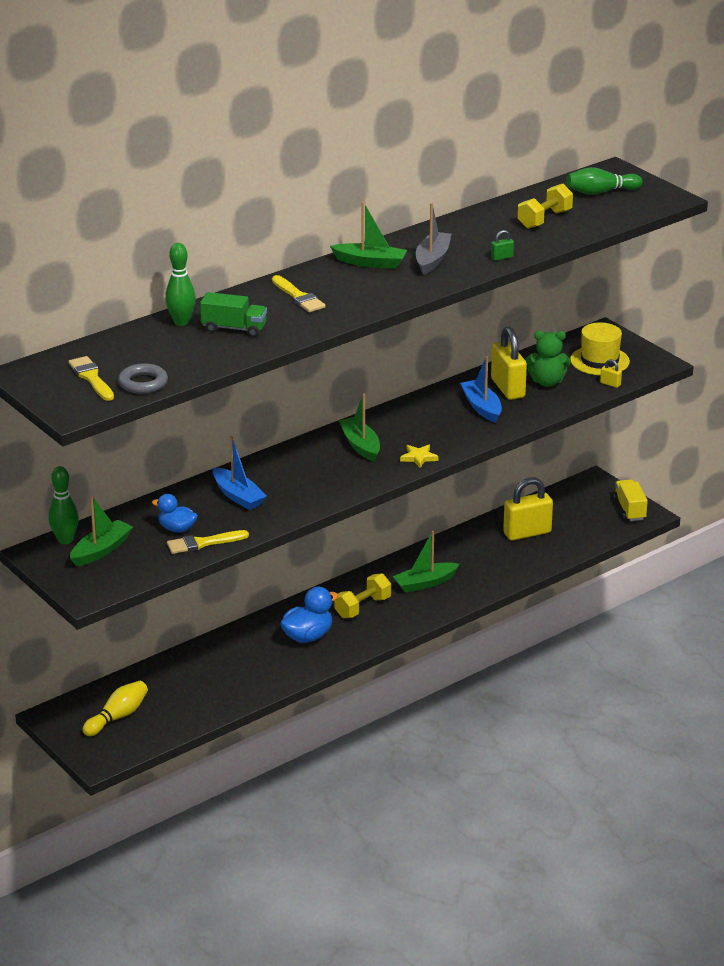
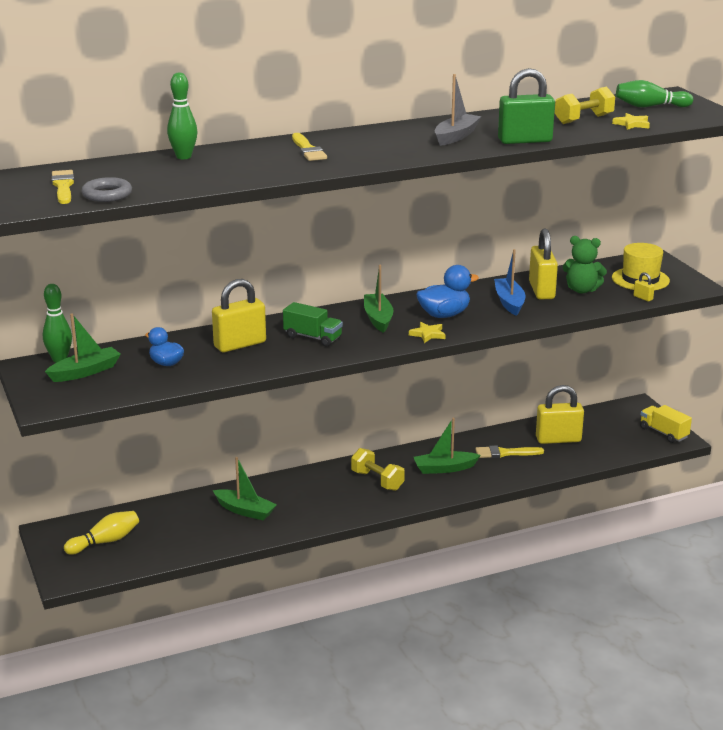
camera: 15 degrees right, 5 degrees down
yellow brush [167,530,249,554] -> yellow brush moved to [475,445,544,458]
green truck [200,292,267,337] -> green truck moved to [283,302,343,346]
blue boat [212,436,267,510] -> yellow padlock [212,279,266,352]
blue duck [280,587,339,643] -> blue duck moved to [416,265,479,318]
green boat [330,201,407,269] -> green boat moved to [213,457,277,521]
yellow dumbbell [334,573,391,618] -> yellow dumbbell turned 75 degrees clockwise [351,448,405,491]
green padlock [491,230,514,261] -> green padlock [498,68,555,144], size x2.40
yellow truck [614,480,648,521] -> yellow truck turned 45 degrees counterclockwise [640,405,692,443]
none -> yellow star [612,113,650,130]

